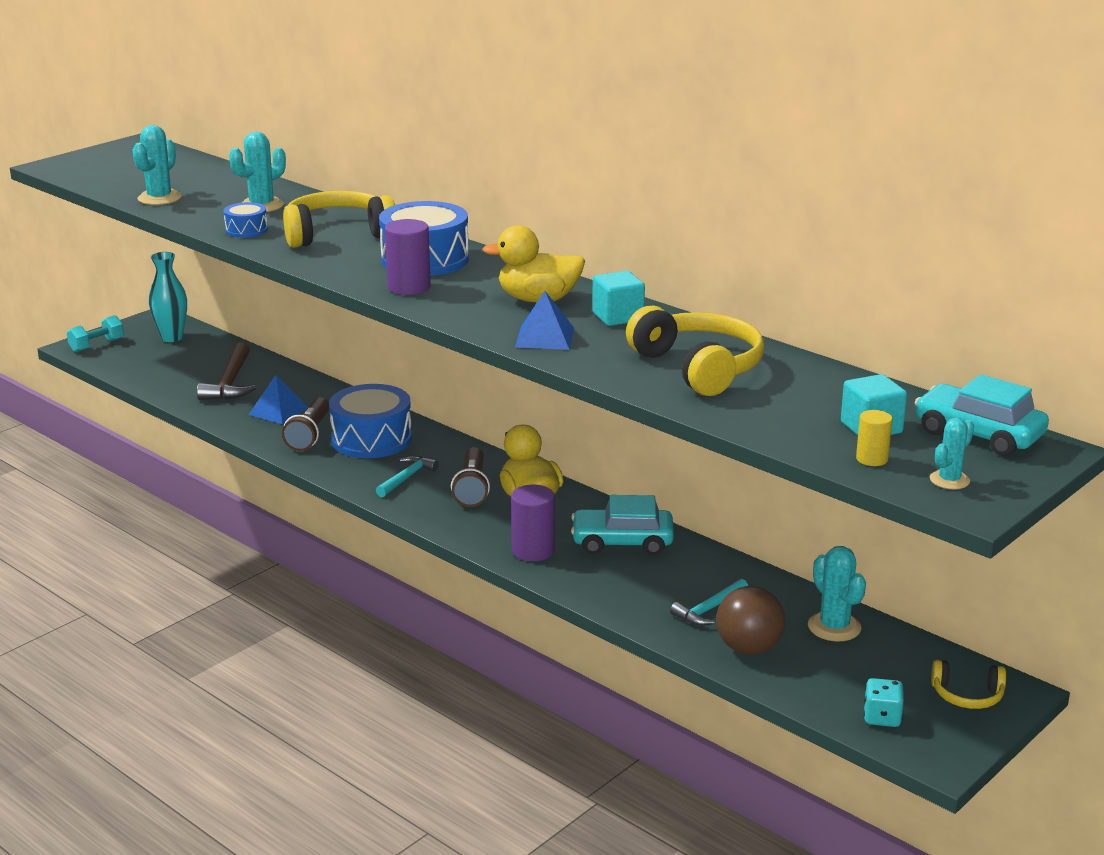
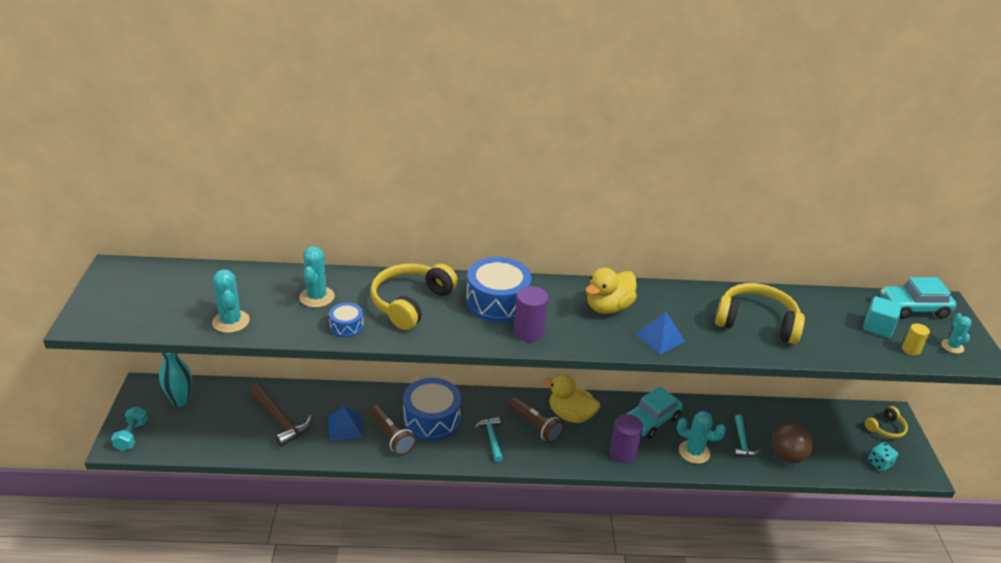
camera: 45 degrees left, 10 degrees up
turquoise cube [592,271,645,326] -> none
turquoise cactus [808,546,866,641] -> turquoise cactus moved to [677,411,726,464]

